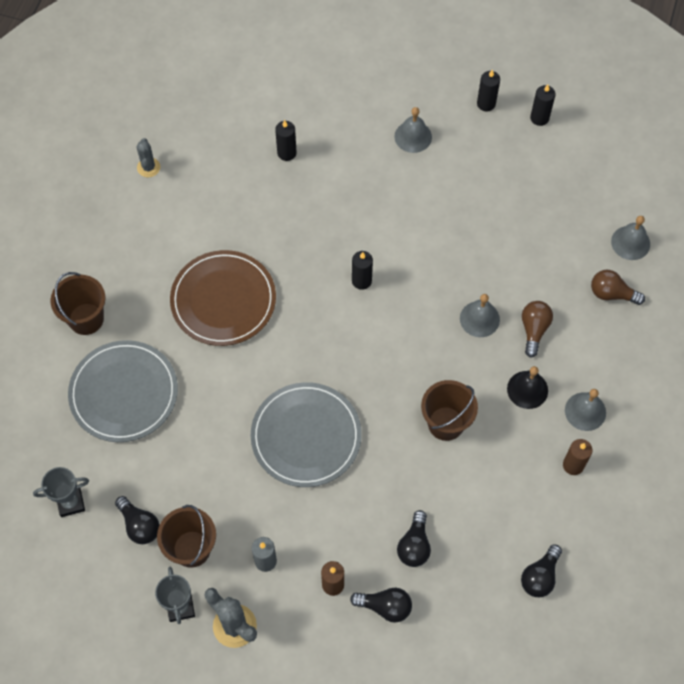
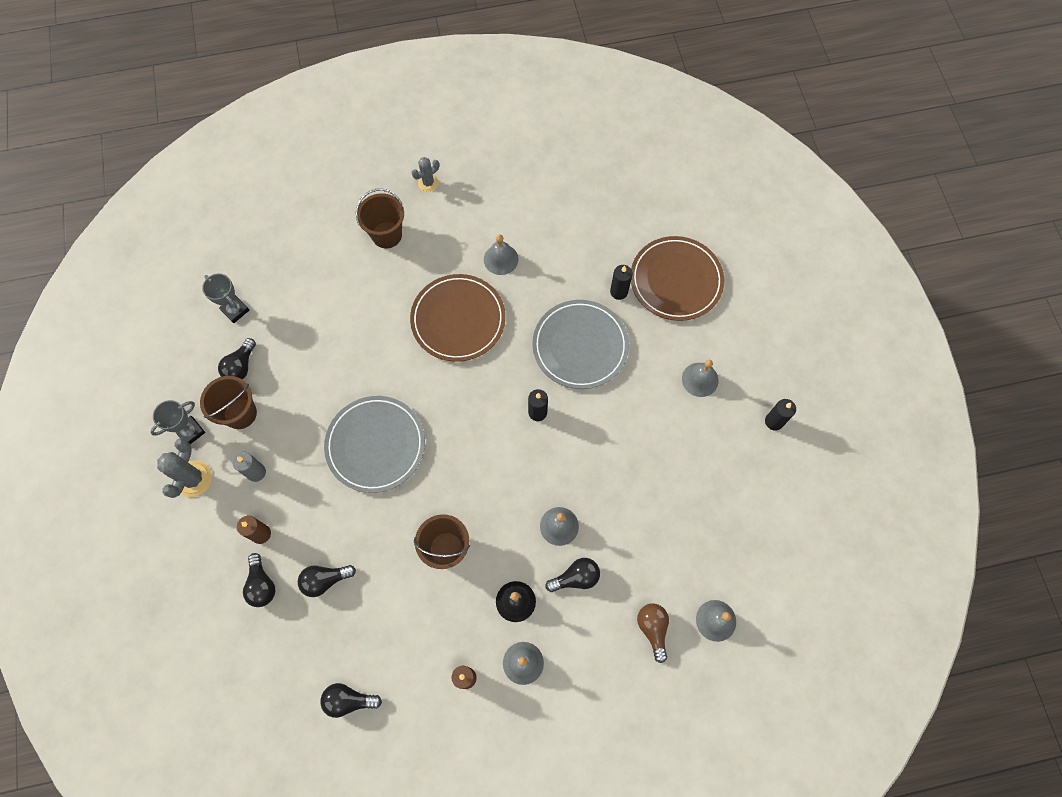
camera: 60 degrees right, 5 degrees up
grey plate [68,340,178,442] -> grey plate moved to [532,300,629,389]
grey cactus [137,138,160,177] -> grey cactus moved to [412,157,439,192]
brown light bulb [522,301,553,358] -> black light bulb [546,558,600,592]
black candle [530,84,555,126] -> none
none -> grey bell [484,234,518,275]
none -> brown plate [631,236,724,321]

